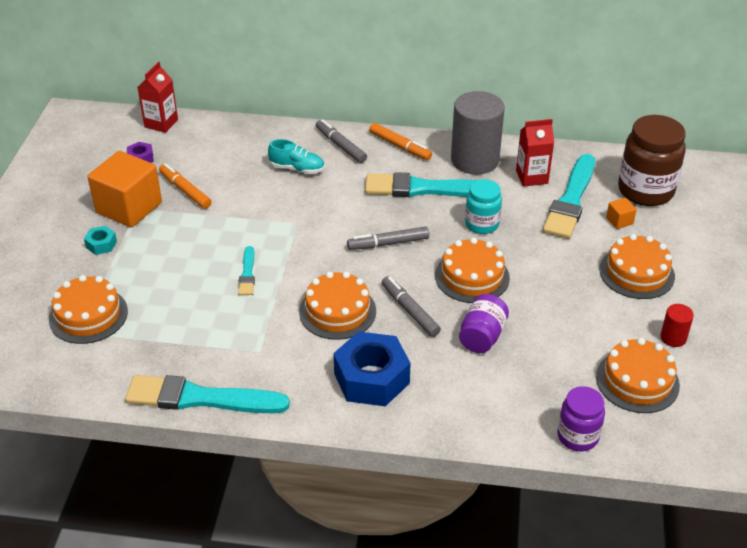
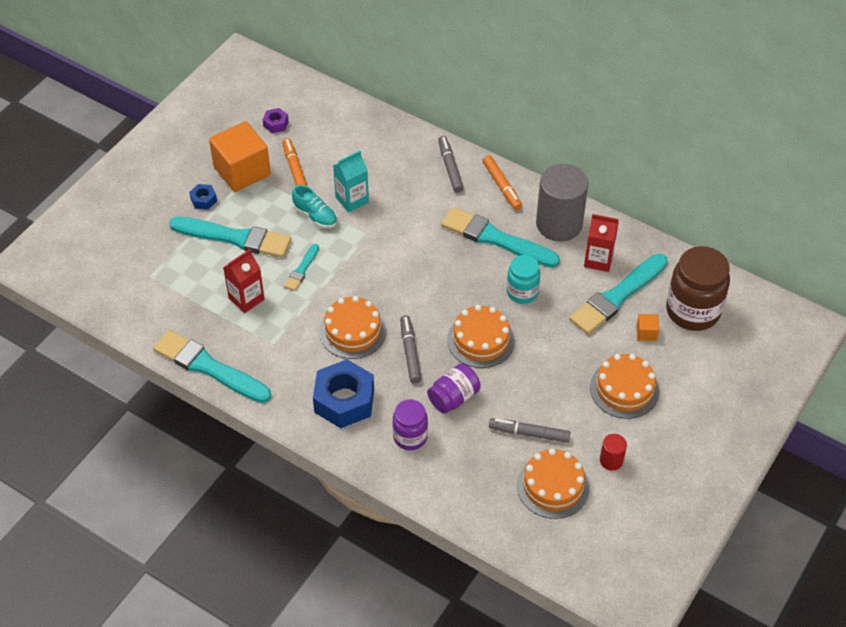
camera: 25 degrees right, 10 degrees up
orange cake [49,275,128,344] -> none
turquoise nut [84,226,117,255] -> blue nut [189,184,217,210]
red carton [137,62,178,133] -> red carton moved to [223,249,265,313]
turquoise shoe [268,139,324,174] -> turquoise shoe moved to [292,185,337,228]
grey marker [347,226,429,250] -> grey marker moved to [489,418,570,443]
purple jar [557,386,605,451] -> purple jar moved to [393,399,428,450]
none -> turquoise brush [169,217,292,258]
none -> turquoise carton [333,151,369,212]

